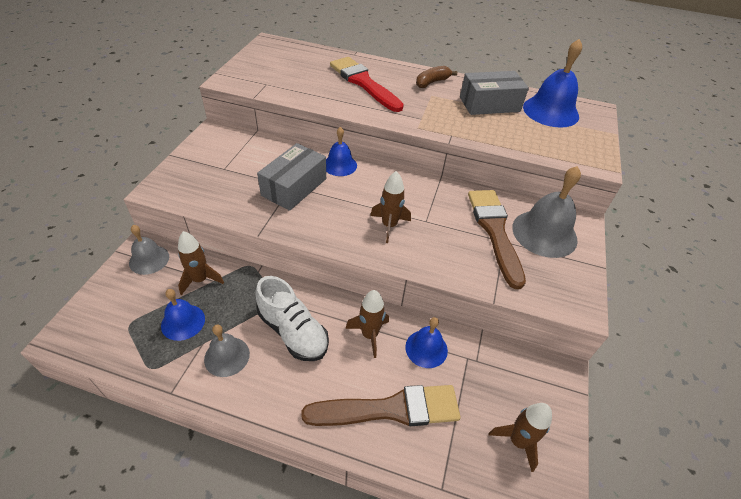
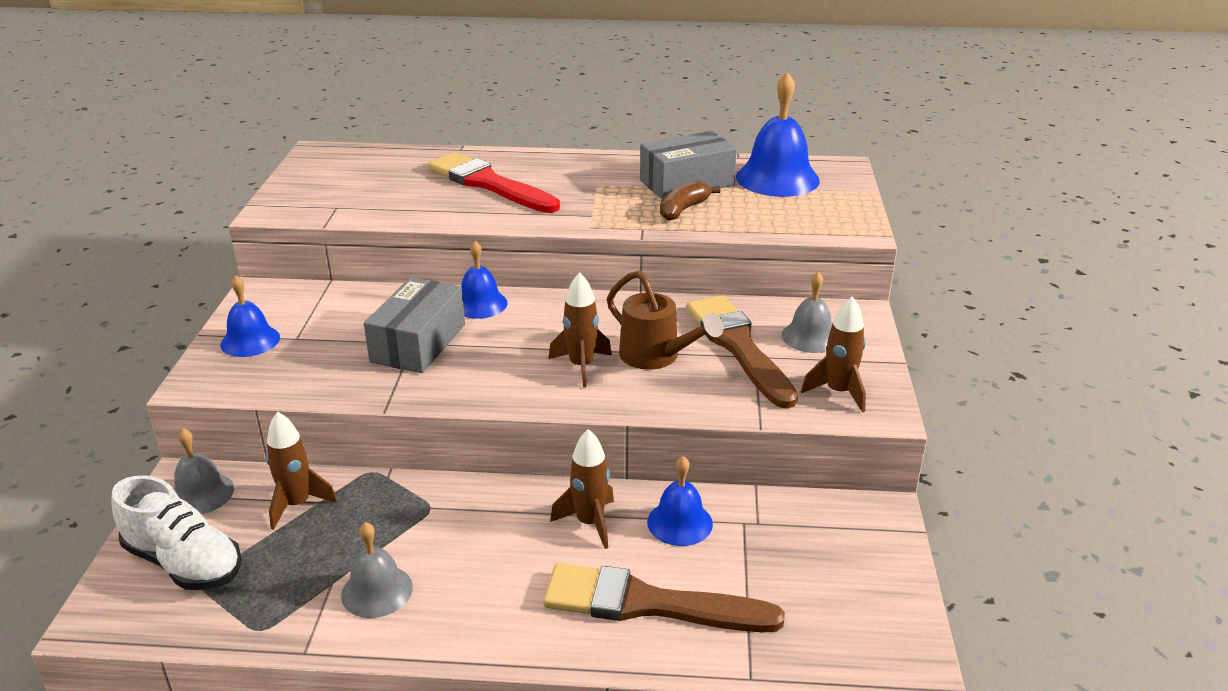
camera: 10 degrees left, 15 degrees down
blue bell [161,289,205,341] -> blue bell moved to [220,275,280,357]
white shoe [255,276,329,361] -> white shoe moved to [112,475,242,590]
brown brush [302,385,461,426] -> brown brush turned 150 degrees counterclockwise [543,563,785,632]
brown banana [416,66,457,88] -> brown banana moved to [660,181,720,221]
brown rocket [489,403,552,472] -> brown rocket moved to [801,296,866,413]
grey bell [512,166,581,258] -> grey bell [781,272,832,353], size x0.59
none -> brown watering can [607,270,724,370]

